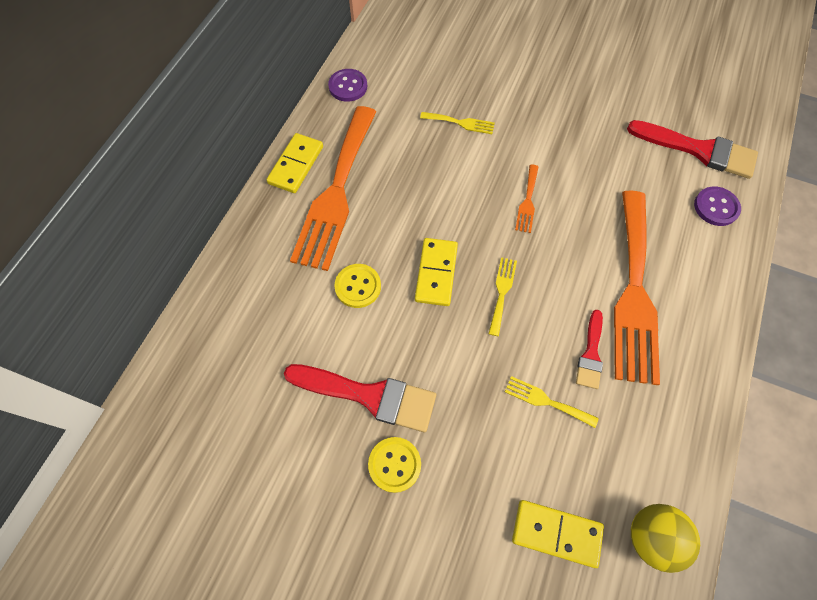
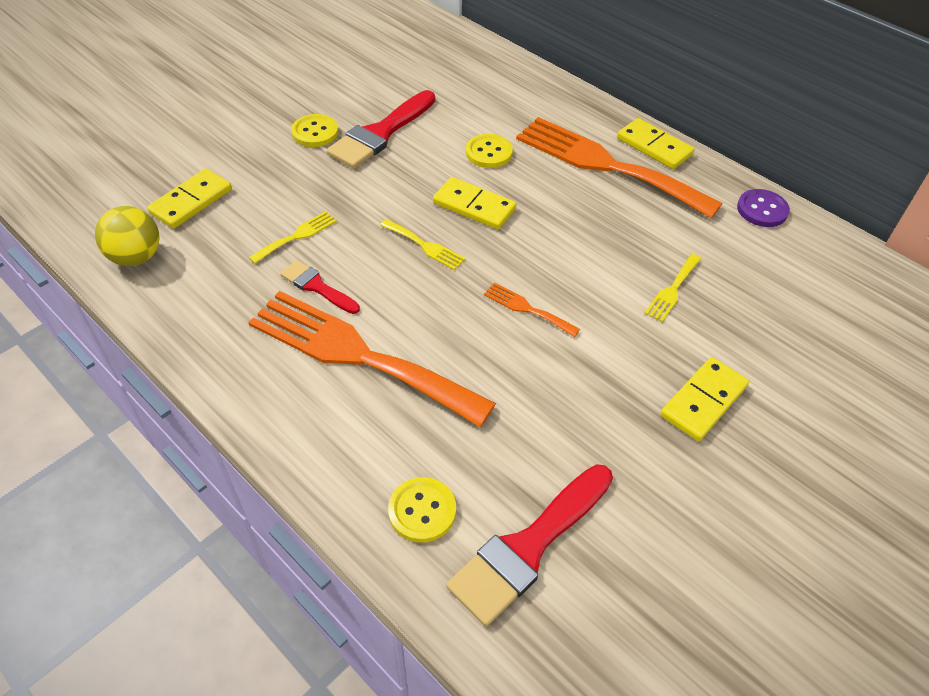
camera: 110 degrees right, 15 degrees down
purple button [694,186,741,226] -> yellow button [388,477,456,543]
none -> yellow domino [660,357,749,441]

